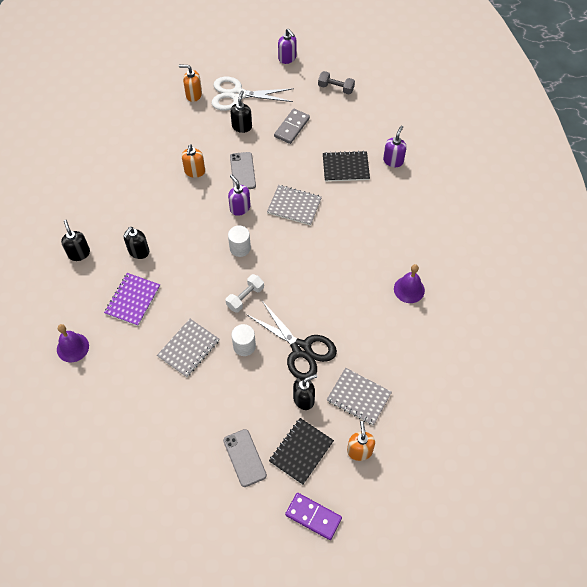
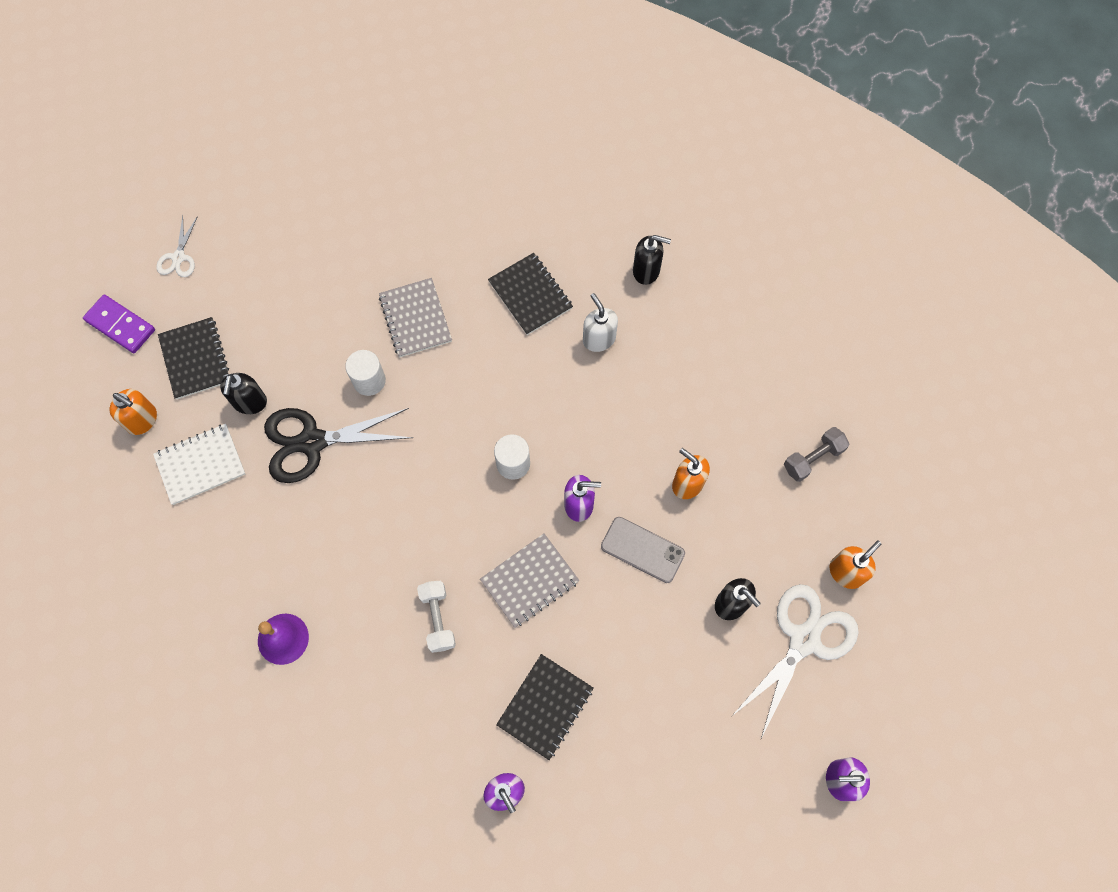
camera: 125 degrees right, 10 degrees up
purple bell [57,324,89,362] -> none
purple notebook [104,273,160,326] -> black notebook [488,253,573,335]
black soap dispenser [123,227,149,259] -> white soap dispenser [583,293,618,352]
grey phone [223,429,267,487] -> none
white dumbbell [225,274,264,313] -> white dumbbell moved to [417,581,456,653]
grey domino [274,109,310,144] -> none
purple domino [285,493,342,540] -> purple domino turned 60 degrees clockwise [83,294,155,353]
grey dumbbell [318,71,355,95] -> grey dumbbell moved to [784,427,849,482]
grey notebook [327,368,392,426] -> white notebook [153,424,245,505]
none -> white scissors [156,215,198,277]

